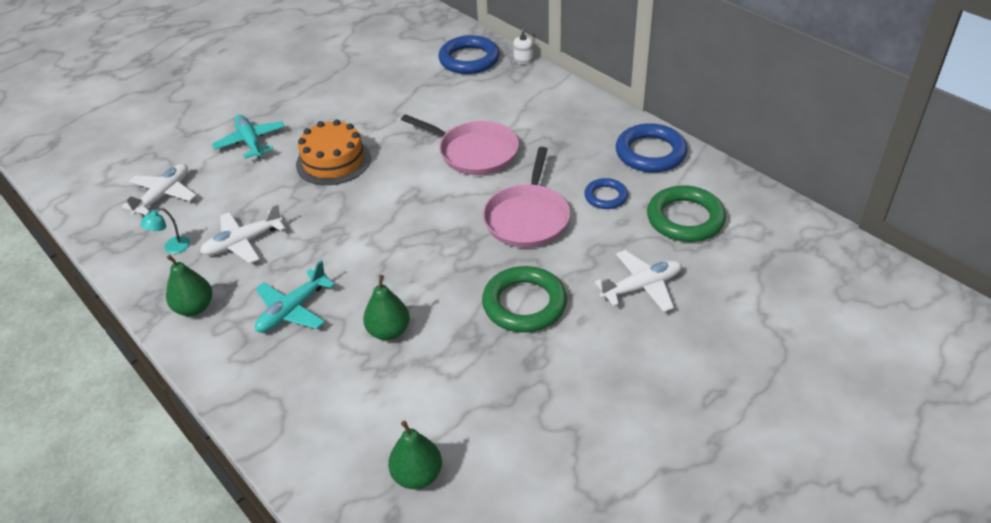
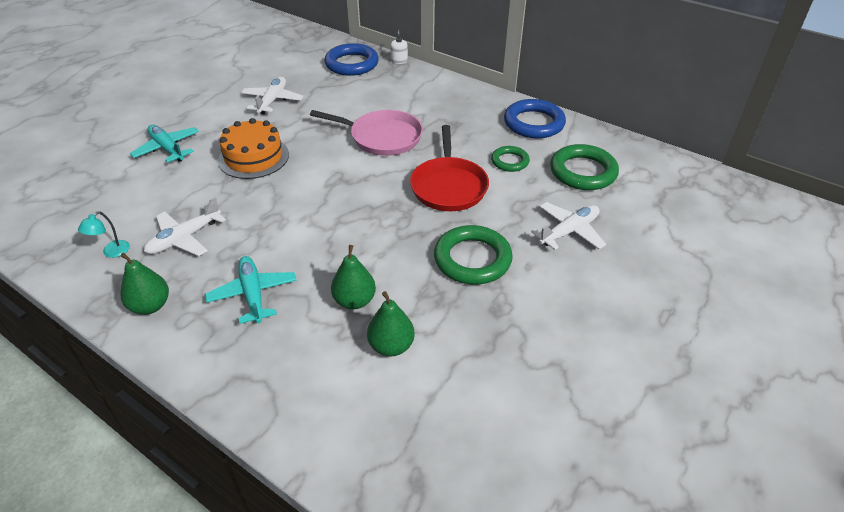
camera: 15 degrees left, 0 degrees up
white plane [122,164,196,215] -> white plane moved to [241,77,304,114]
turquoise plane [255,261,335,333] -> turquoise plane turned 135 degrees clockwise [205,256,297,324]
green pear [388,421,442,489] -> green pear moved to [367,291,415,356]
pink pan [483,147,570,248] -> red pan [410,125,489,211]
blue ring [584,178,628,209] -> green ring [491,146,530,172]

